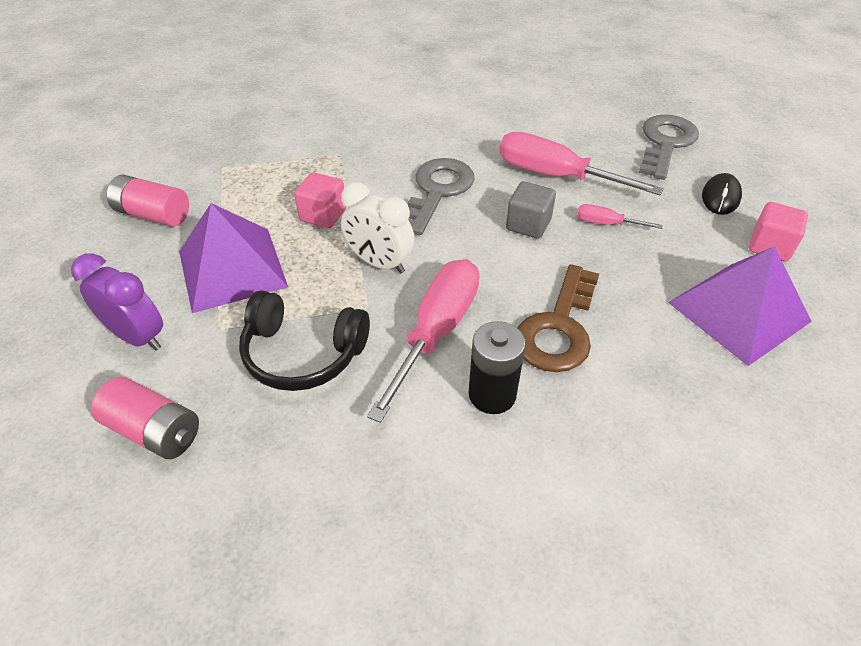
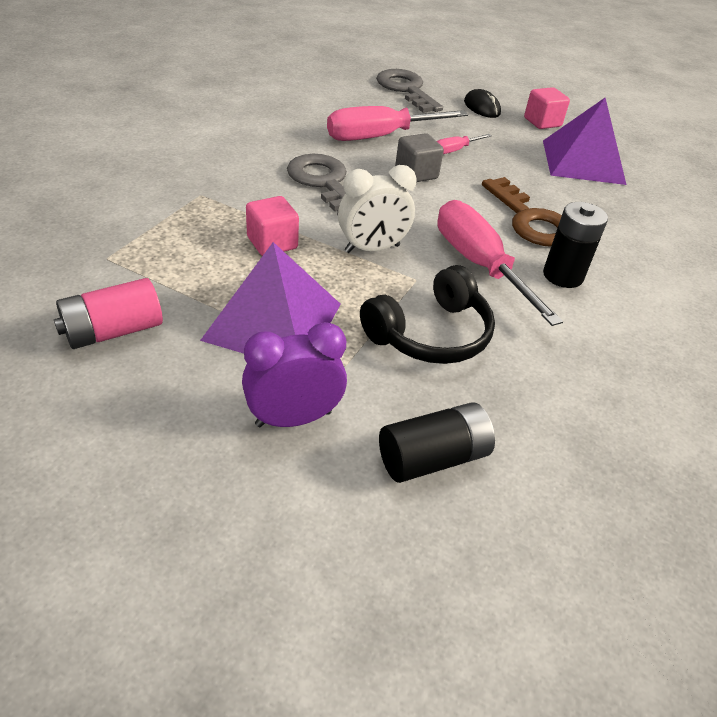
camera: 55 degrees left, 5 degrees down
pink battery [91,377,199,459] -> black battery [379,402,495,483]

